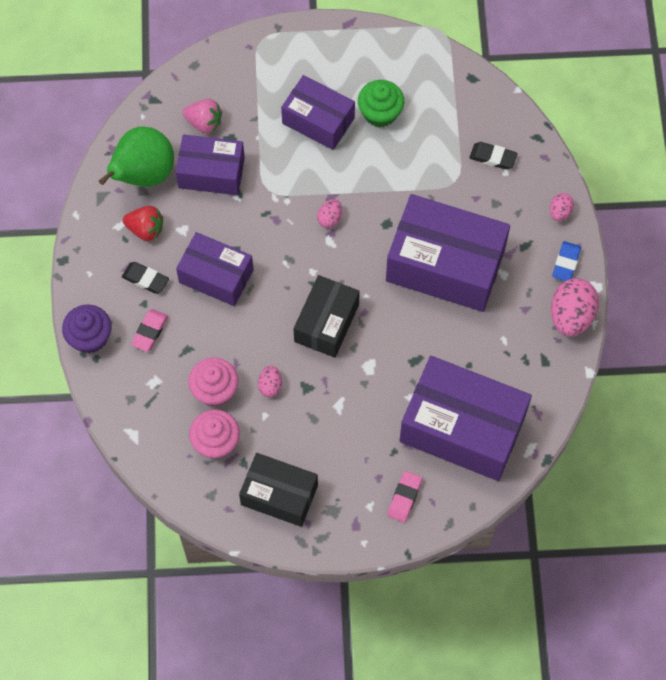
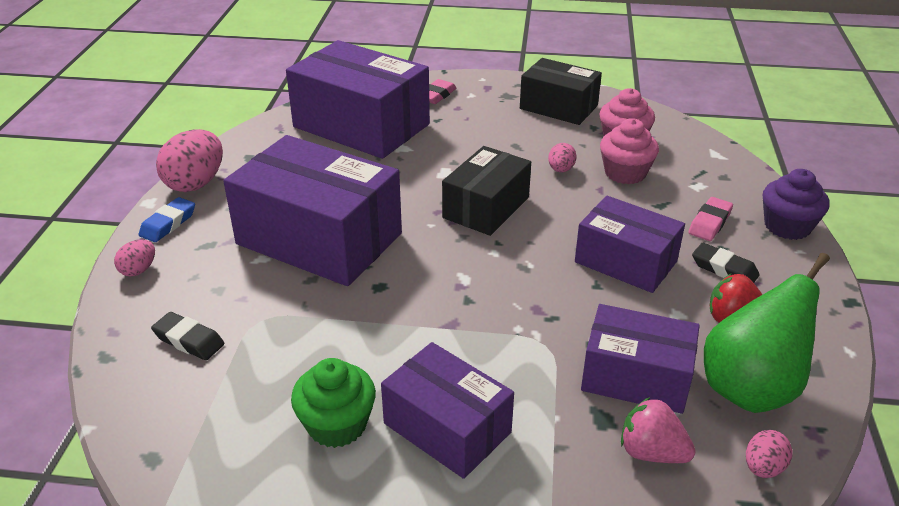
camera: 170 degrees left, 30 degrees down
pink egg [317,199,342,228] -> pink egg moved to [746,430,792,478]

